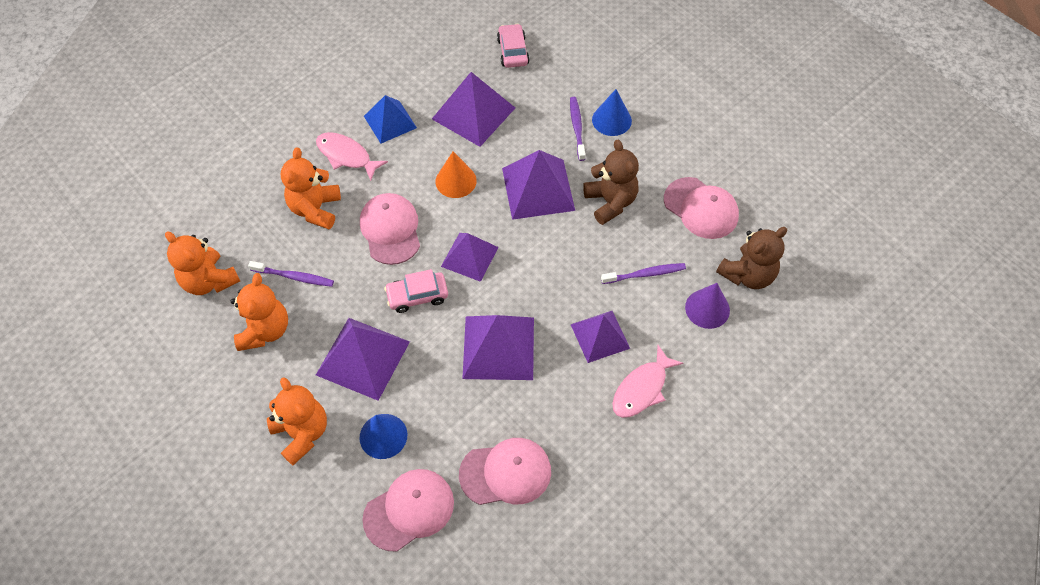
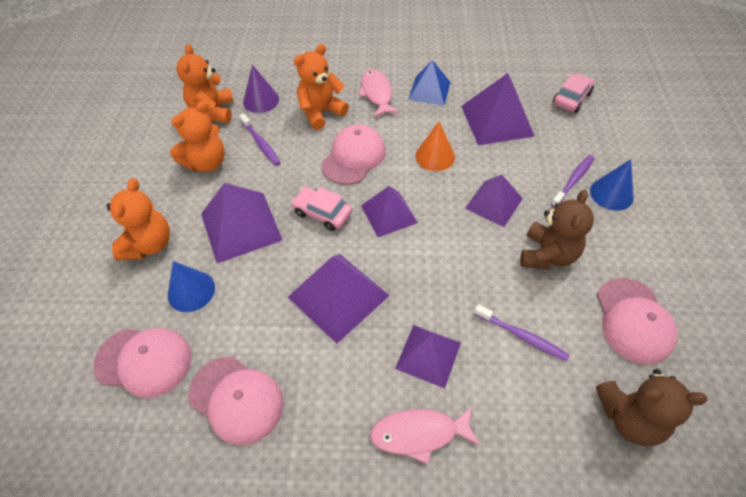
camera: 45 degrees right, 5 degrees down
purple pyramid [502,150,575,220] -> purple pyramid [465,175,523,227], size x0.66
purple cone [685,283,730,329] -> purple cone moved to [243,65,279,113]

